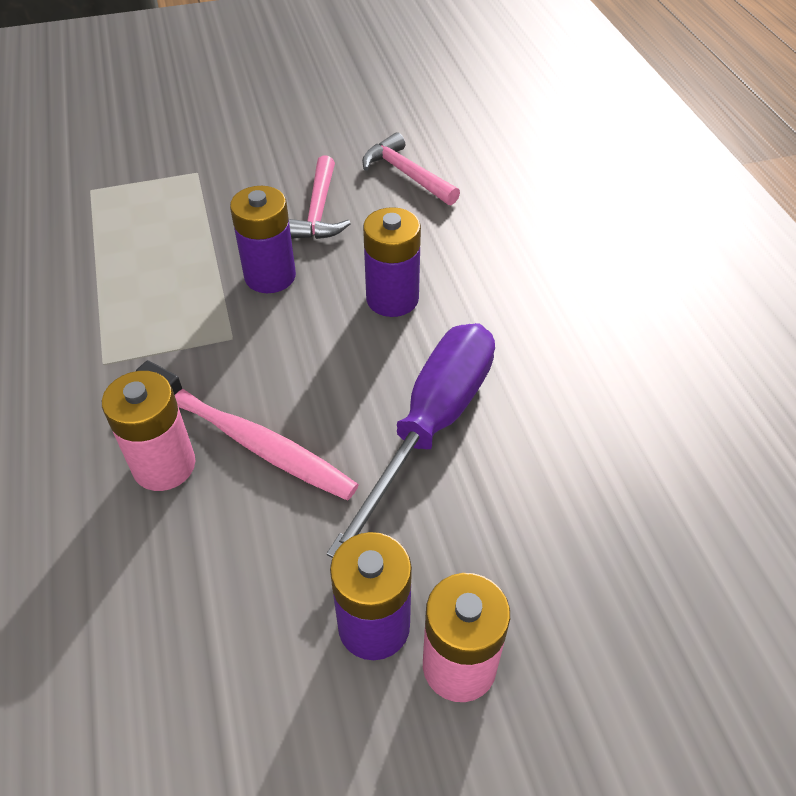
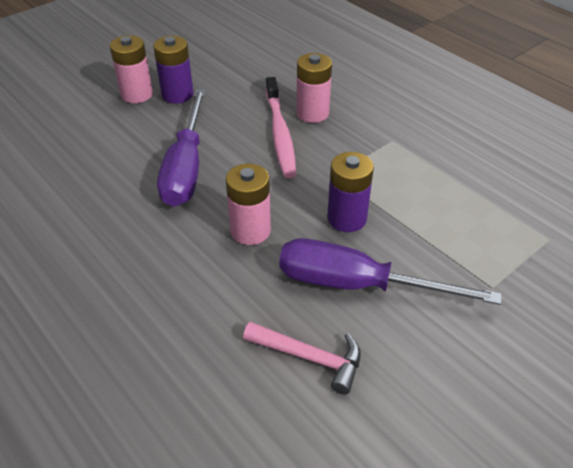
camera: 155 degrees right, 5 degrees down
pink toothbrush [136,360,359,501] -> pink toothbrush turned 105 degrees counterclockwise [266,77,296,178]
pink hammer [289,155,351,239] -> purple screwdriver [279,238,502,305]
purple battery [363,207,421,317] -> pink battery [226,164,271,245]

